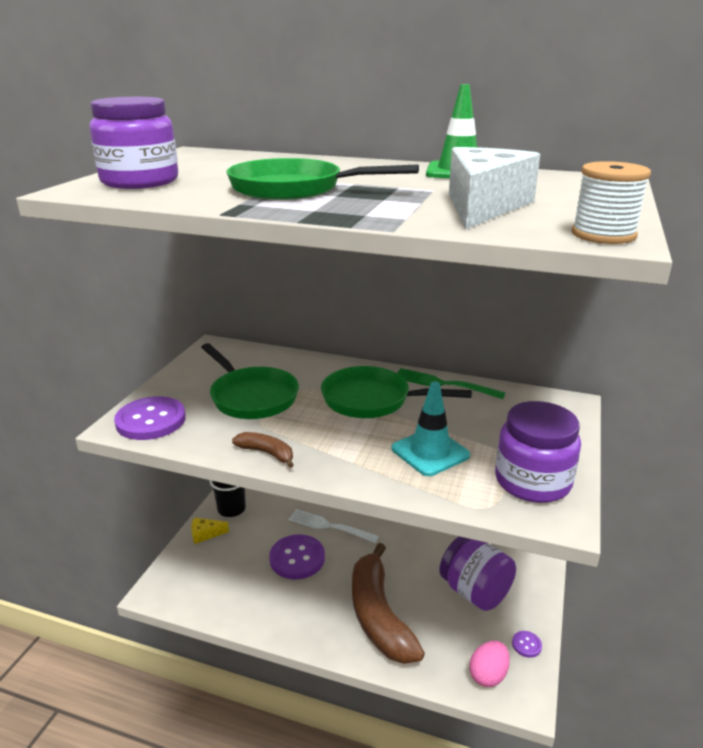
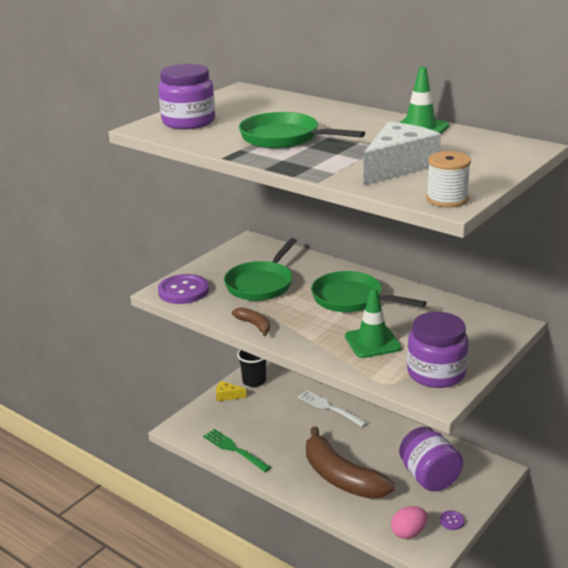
camera: 20 degrees right, 0 degrees up
green pan [201,343,299,419] -> green pan turned 45 degrees clockwise [224,238,297,301]
purple button [269,534,325,579] -> none
brown banana [352,543,425,664] -> brown banana turned 45 degrees counterclockwise [306,426,395,499]
turquoise traffic cone [392,381,470,476] -> green traffic cone [345,288,402,358]
green fork [397,368,506,399] -> green fork moved to [203,429,271,472]

